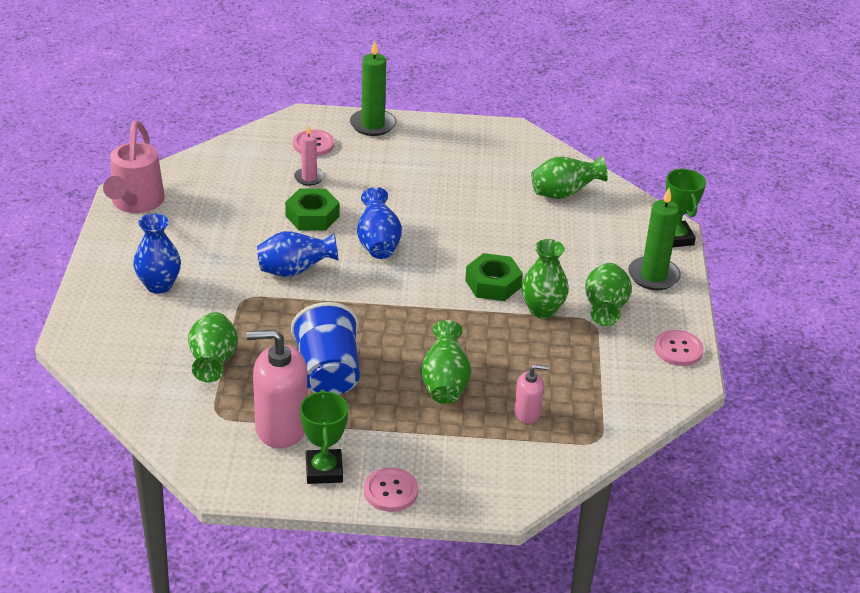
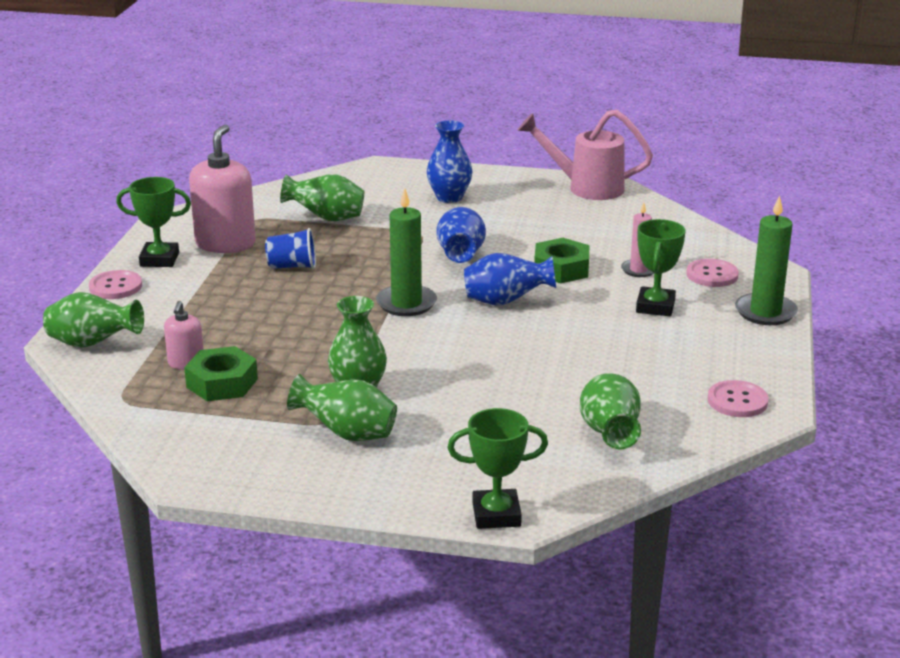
camera: 100 degrees right, 10 degrees down
blue cup [291,302,360,395] -> blue cup [265,228,316,269], size x0.59
green vase [421,320,471,404] -> green vase moved to [43,292,144,348]
green nut [465,253,523,301] -> green nut moved to [184,346,258,401]
green candle [628,188,681,290] -> green candle moved to [376,188,437,316]
pink button [654,330,704,366] -> pink button moved to [708,380,769,417]
none -> green trophy [636,219,685,316]

